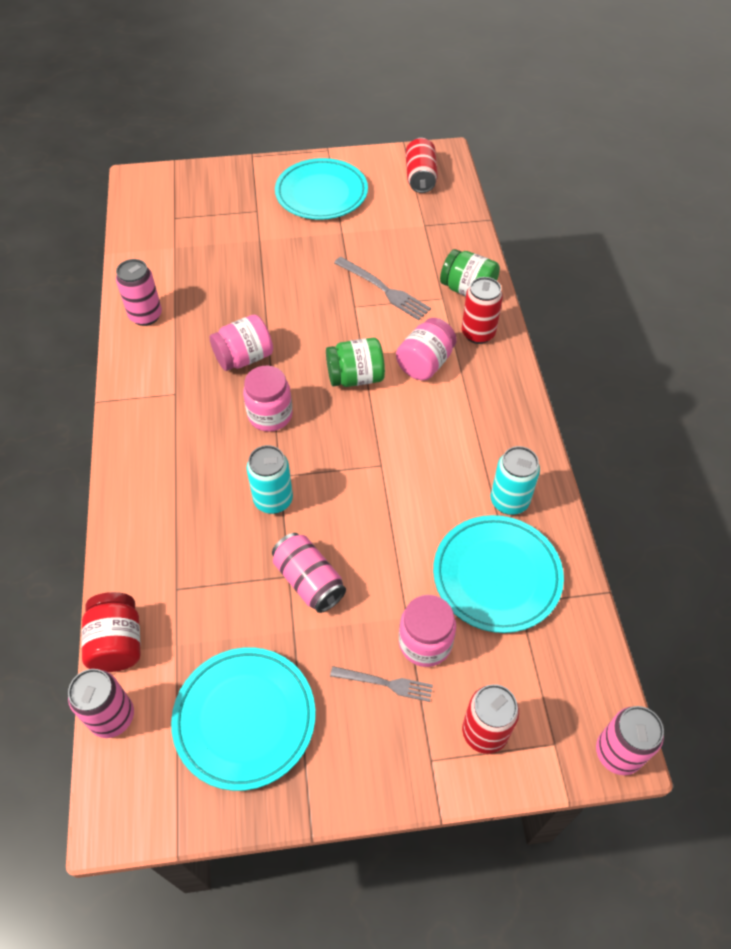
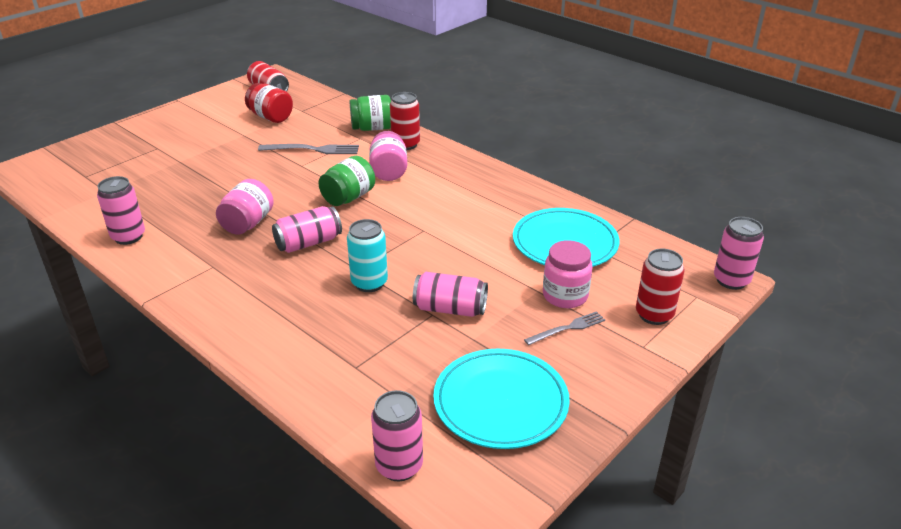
camera: 40 degrees left, 20 degrees down
red jar [81,592,140,672] -> red jar moved to [245,83,293,123]
pink jar [243,366,293,432] -> pink can [272,206,342,253]
turquoise plate [275,158,368,220] -> none
turquoise can [491,446,540,515] -> none

